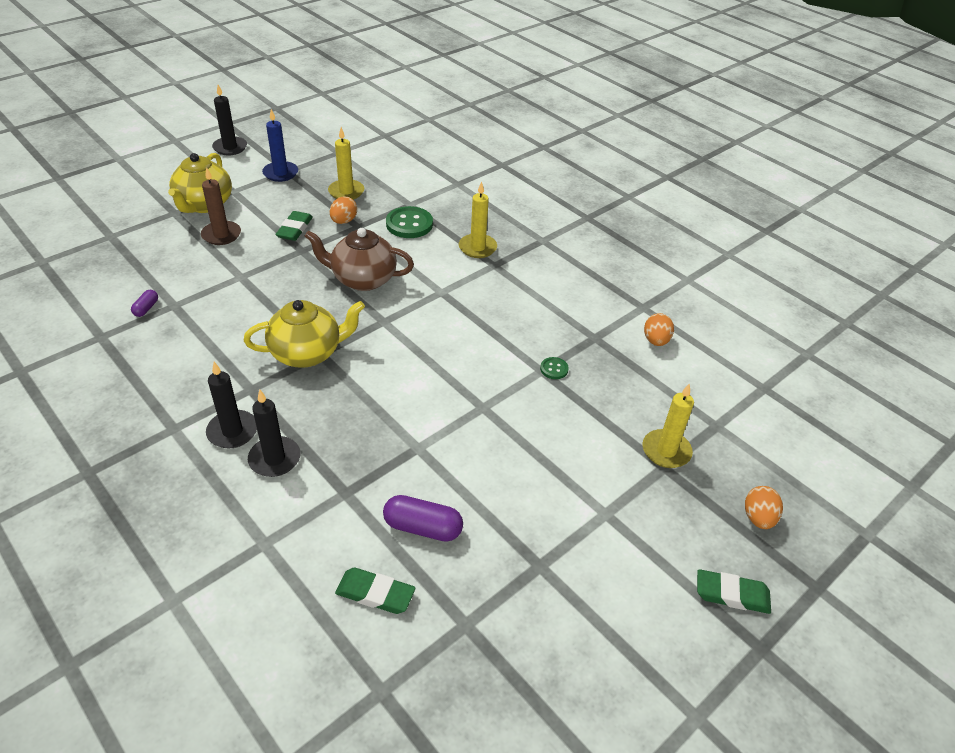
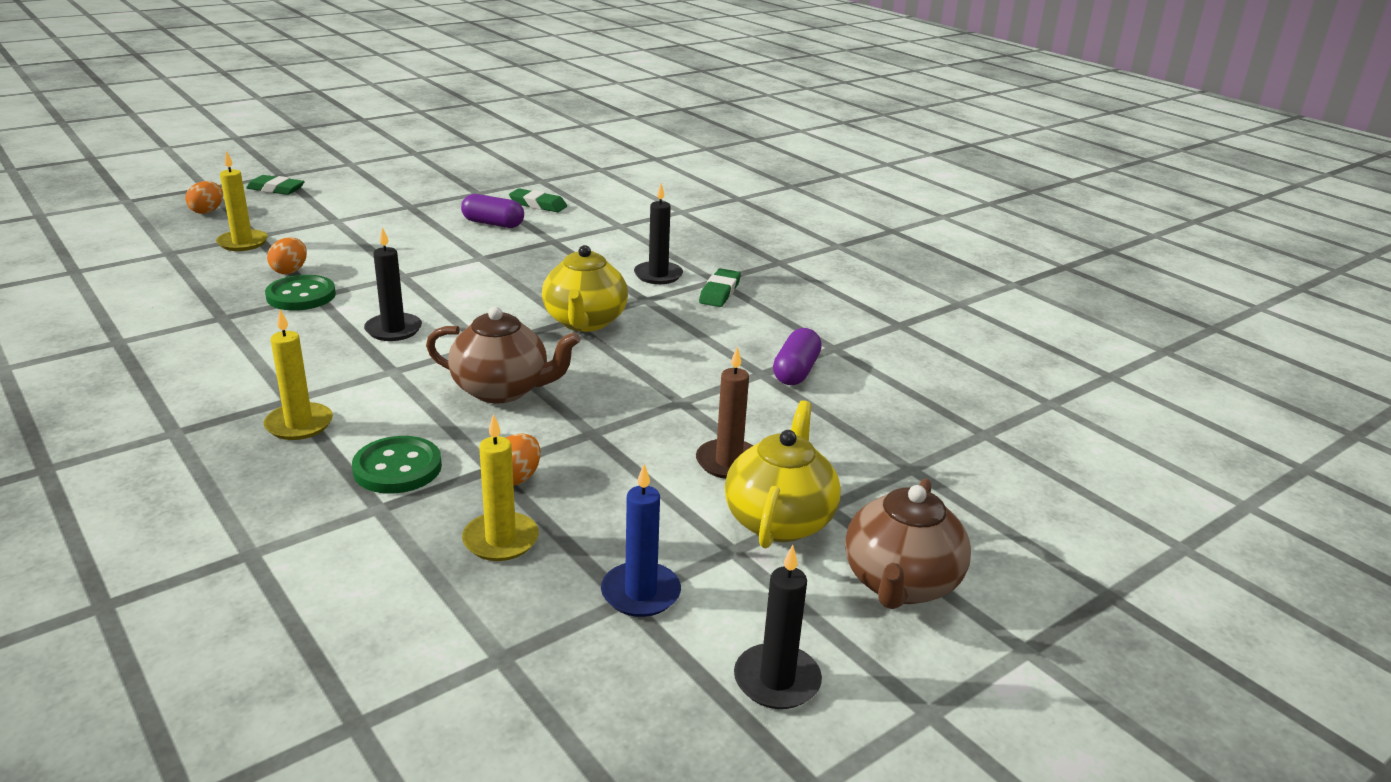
camera: 175 degrees left, 15 degrees down
purple capsule [131,290,158,317] -> purple capsule [773,328,822,385], size x1.83
yellow teapot [244,300,365,368] -> yellow teapot turned 75 degrees counterclockwise [542,245,628,332]
black candle [248,389,300,477] -> black candle moved to [364,227,422,341]
green eraser [275,211,313,241] -> green eraser moved to [699,268,741,307]
green button [540,357,569,379] -> green button [265,275,336,311], size x2.01
orange egg [644,313,674,346] -> orange egg moved to [267,237,307,274]
none -> brown teapot [845,478,971,609]

